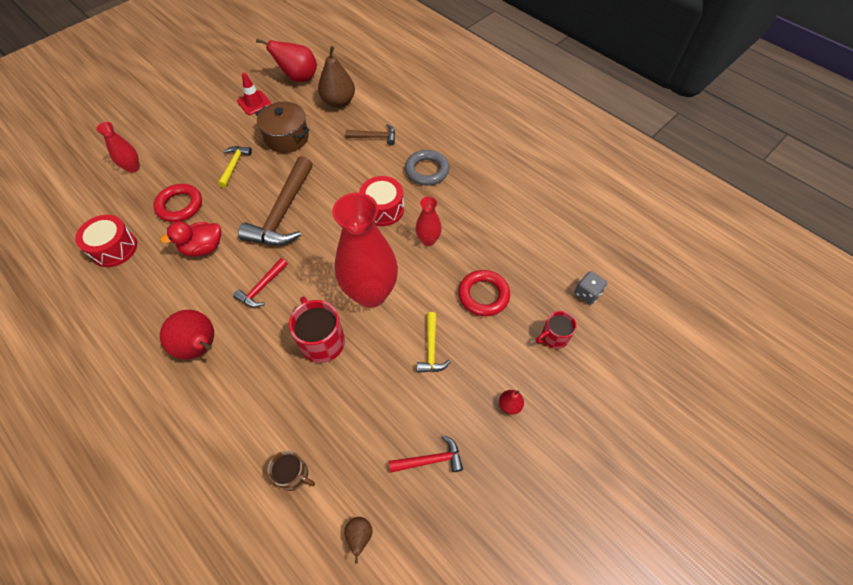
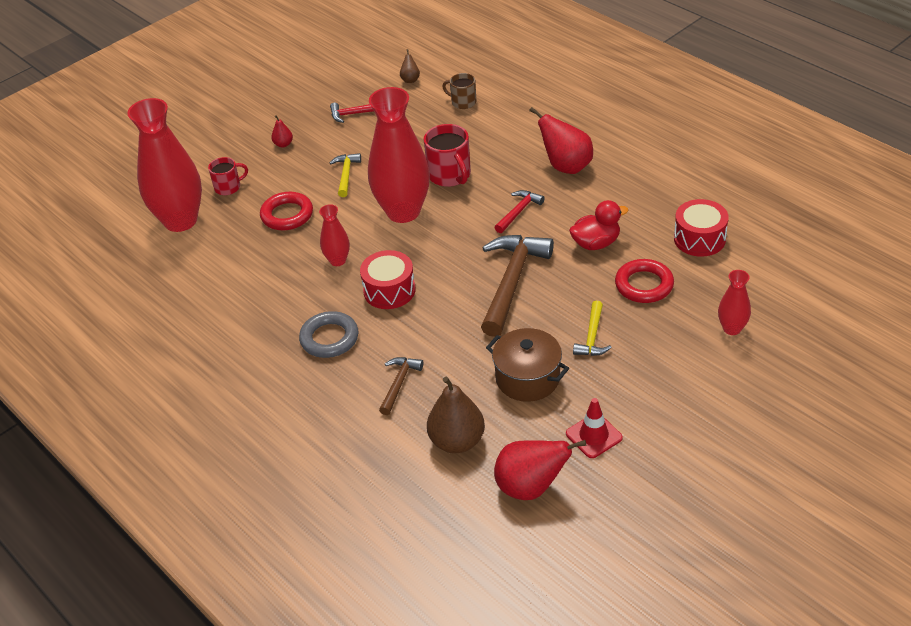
camera: 175 degrees left, 15 degrees down
brown hammer [345,124,395,145] -> brown hammer turned 105 degrees clockwise [379,357,423,415]
grey dice [574,271,607,305] -> red vase [127,98,202,232]

